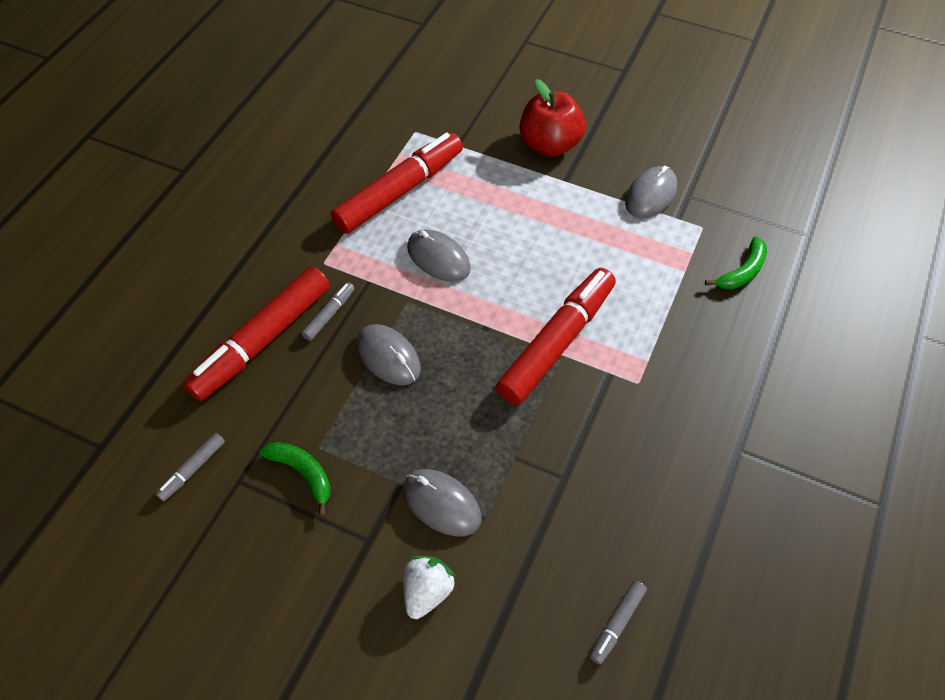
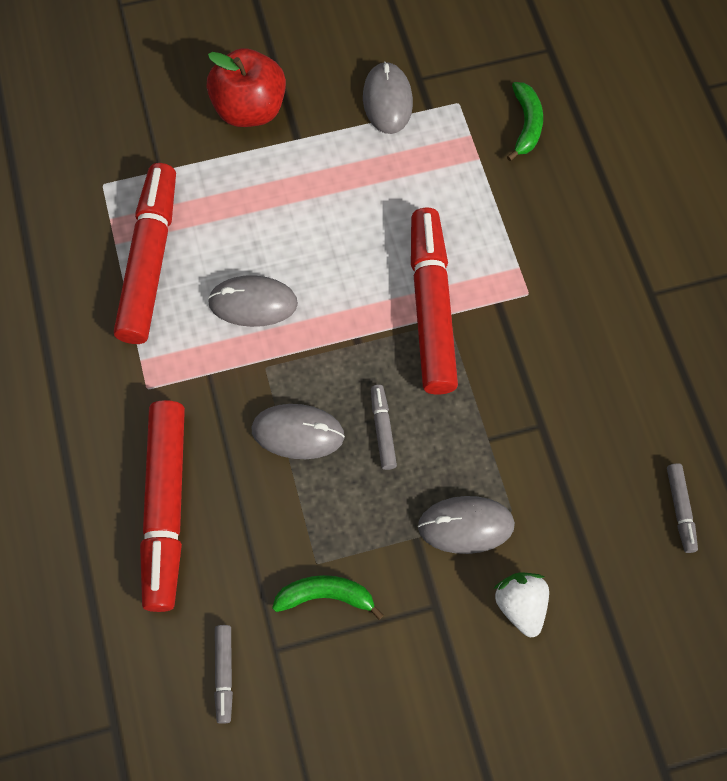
camera: 40 degrees left, 10 degrees up
grey marker [301,282,355,341] -> grey marker moved to [371,385,397,470]

